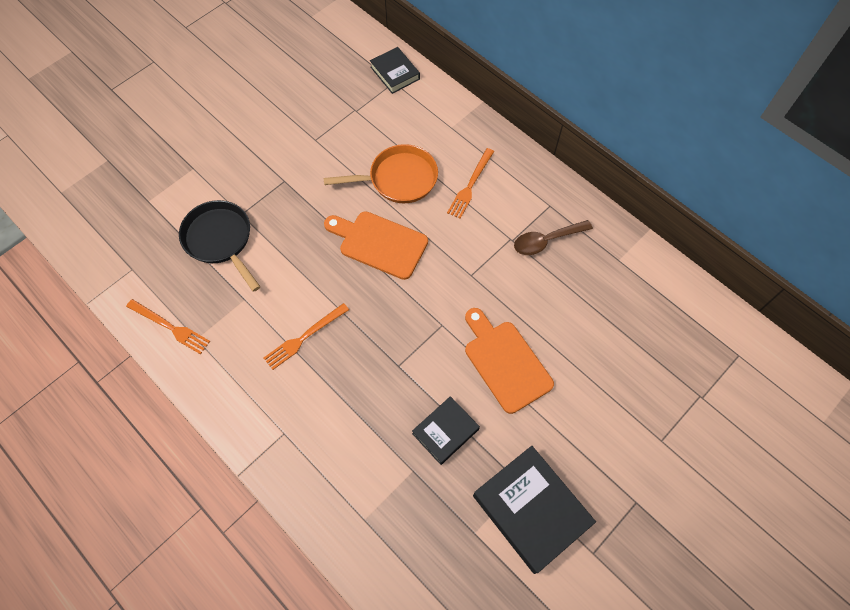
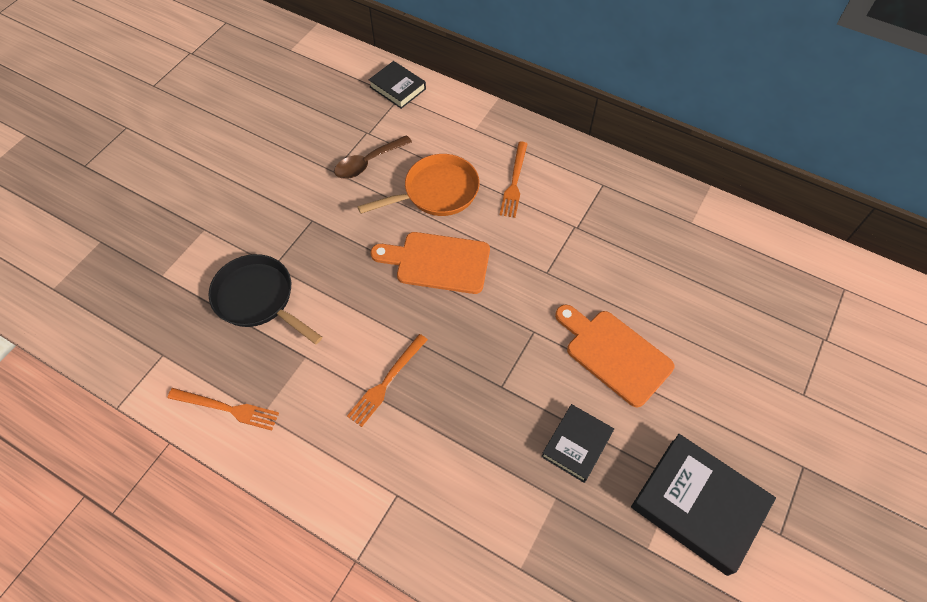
camera: 15 degrees left, 5 degrees down
brown spoon [514,220,593,255] -> brown spoon moved to [334,135,412,179]

